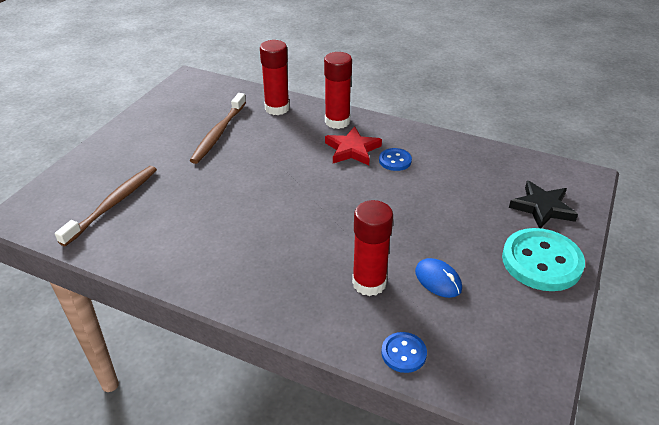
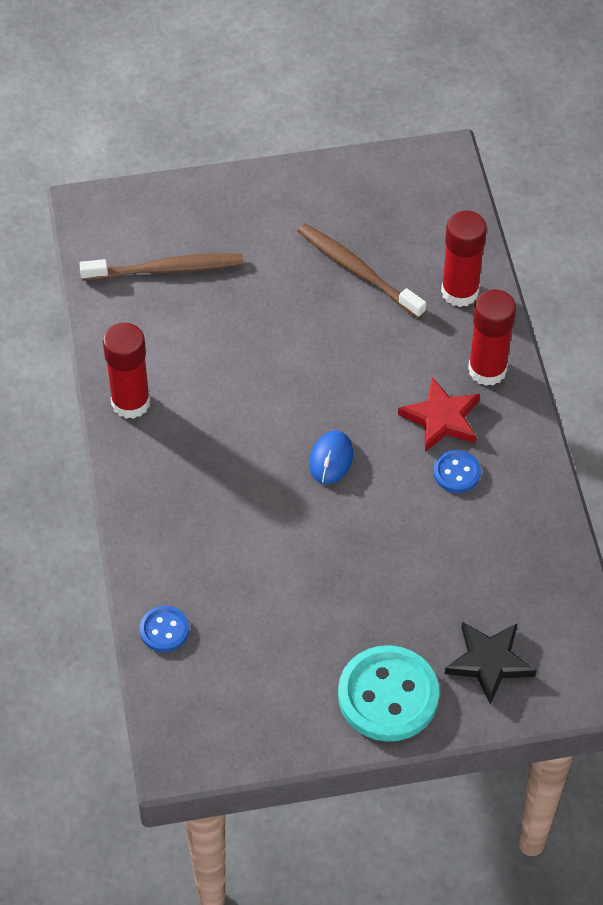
camera: 55 degrees right, 15 degrees up
brown toothbrush [190,93,246,164] -> brown toothbrush turned 60 degrees clockwise [298,223,426,319]
red glue stick [352,200,393,296] -> red glue stick moved to [103,322,150,419]
blue mouse [415,258,462,298] -> blue mouse moved to [309,430,353,484]

